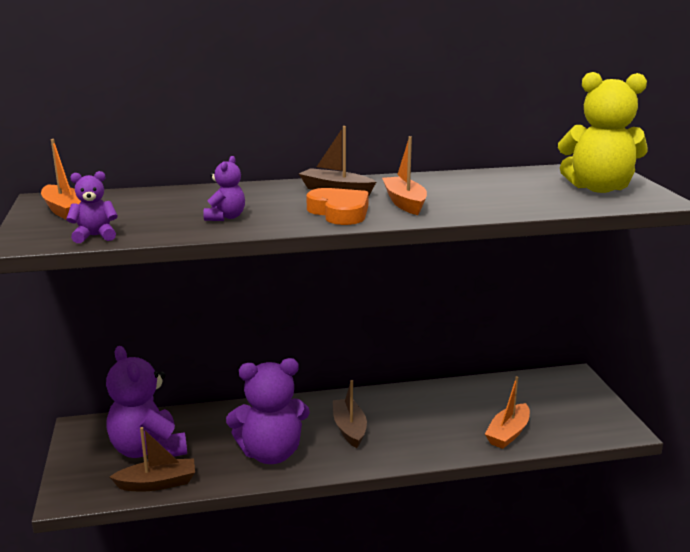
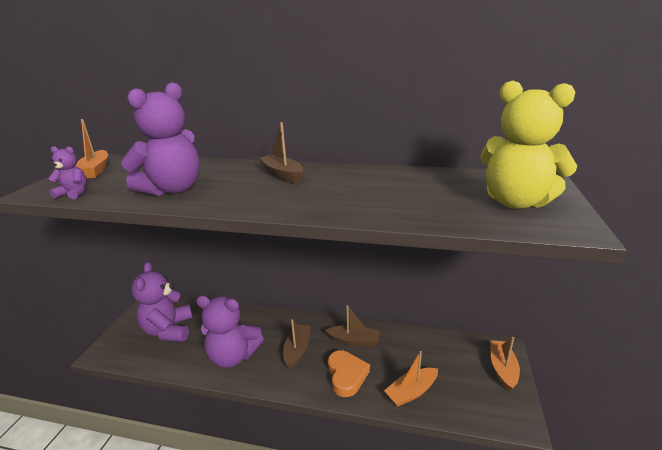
camera: 25 degrees right, 5 degrees up
brown boat [110,427,195,491] -> brown boat moved to [325,305,380,347]
purple teddy bear [203,156,245,221] -> purple teddy bear [121,82,200,196], size x2.11
orange heart [306,188,369,225] -> orange heart moved to [328,350,370,397]
orange boat [382,136,427,215] -> orange boat moved to [490,337,520,391]

